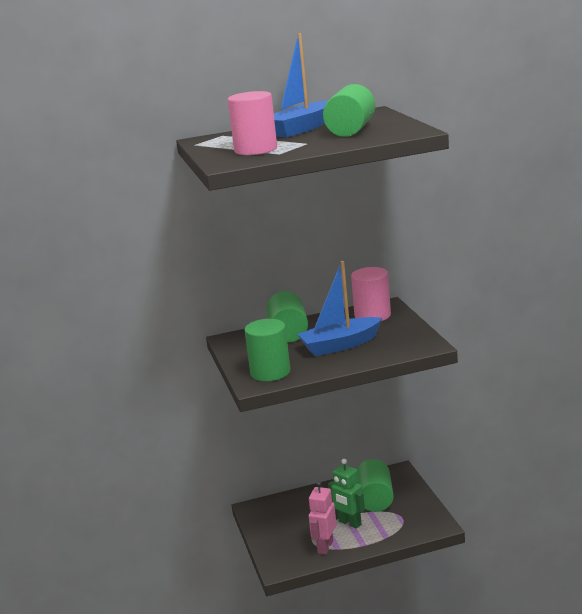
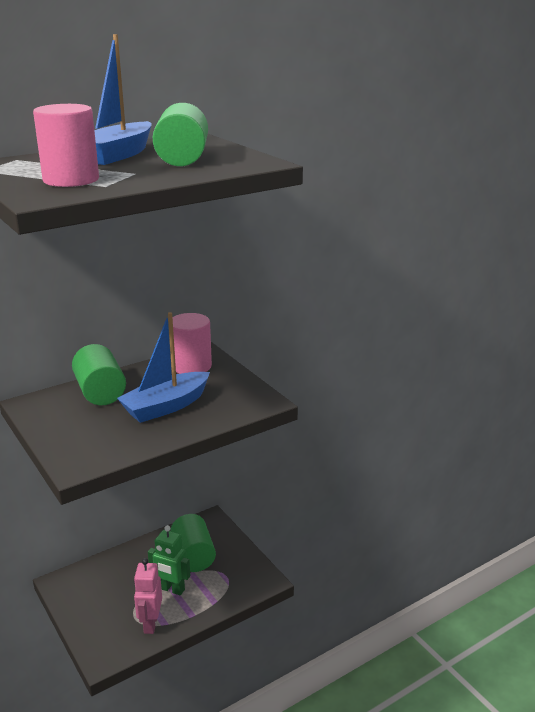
camera: 20 degrees left, 5 degrees up
green cylinder [245,319,290,381] -> none

